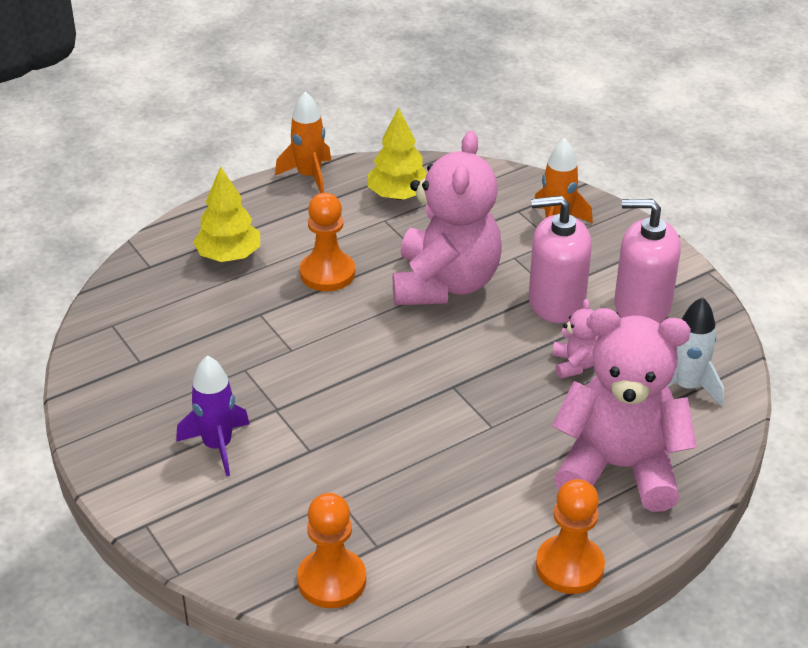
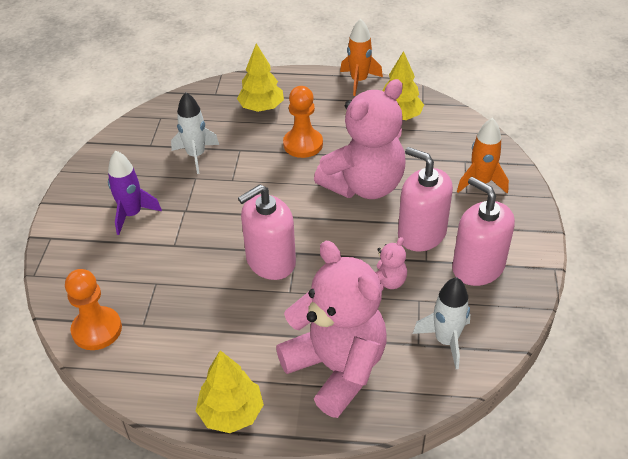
camera: 40 degrees right, 5 degrees up
orange pawn [536,479,605,594] -> yellow tree [196,350,264,433]
none -> white rocket [171,92,219,174]
none -> pink soap dispenser [238,184,296,280]

